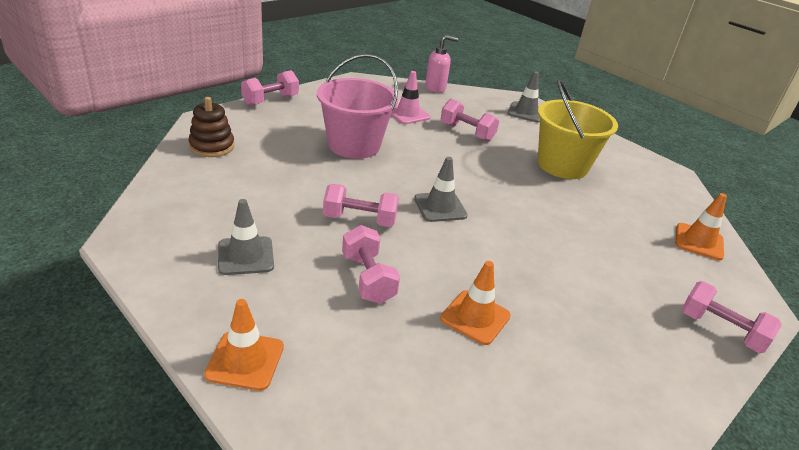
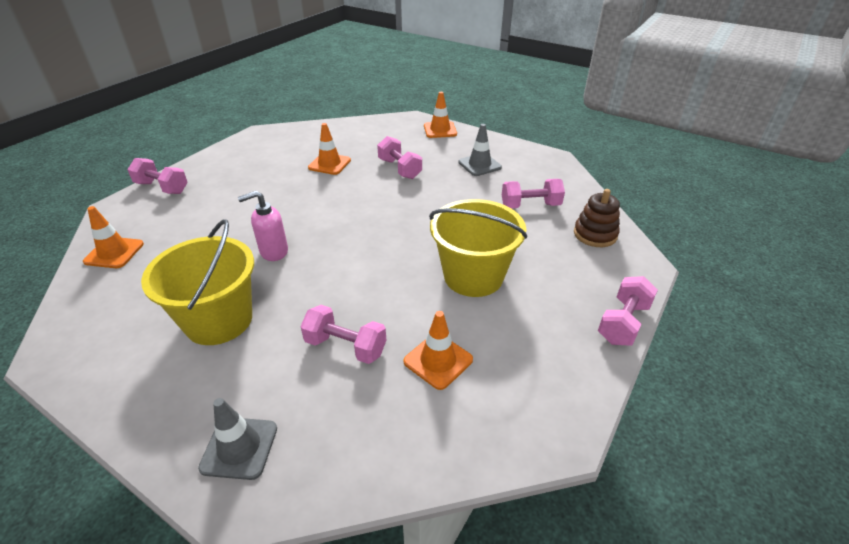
camera: 170 degrees right, 5 degrees up
pink bucket [317,54,398,159] -> yellow bucket [429,199,527,297]
pink dumbbell [323,184,399,227] -> pink dumbbell moved to [502,179,565,208]
pink traffic cone [391,71,431,124] -> orange traffic cone [403,311,473,390]
grey traffic cone [414,157,468,222] -> none
pink soap dispenser [425,35,458,93] -> pink soap dispenser moved to [238,191,288,261]

